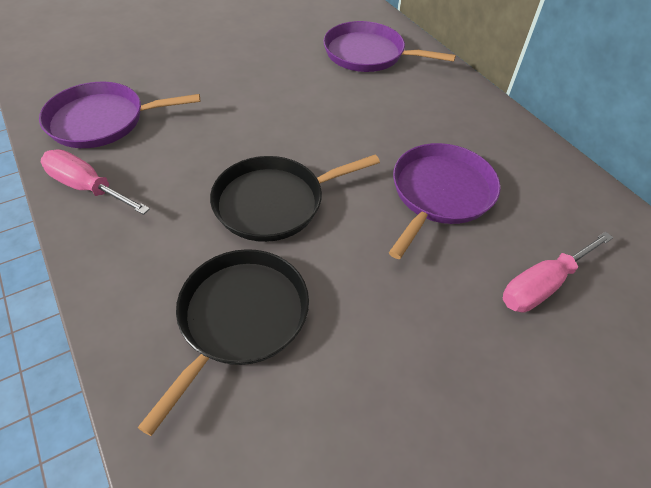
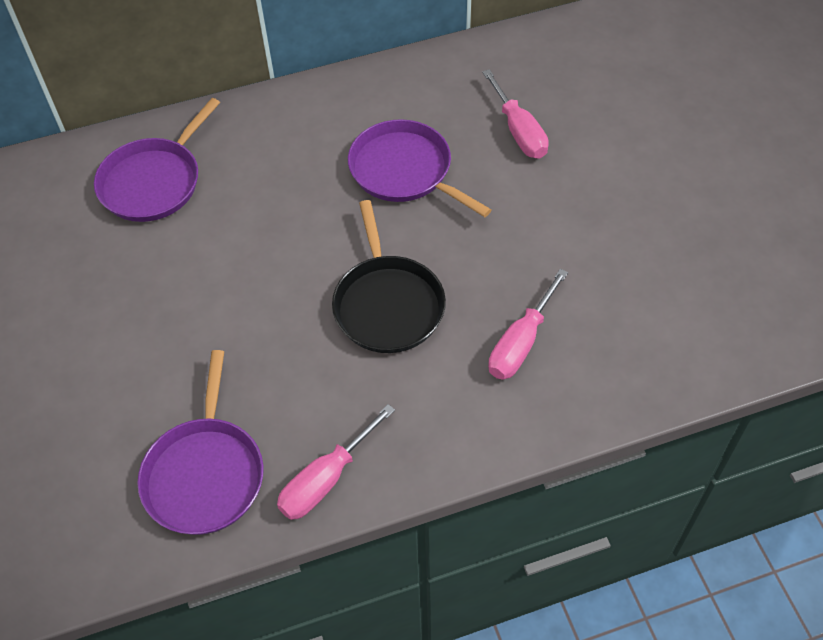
camera: 75 degrees left, 5 degrees up
black pan [138,249,309,436] -> pink screwdriver [488,269,568,380]

